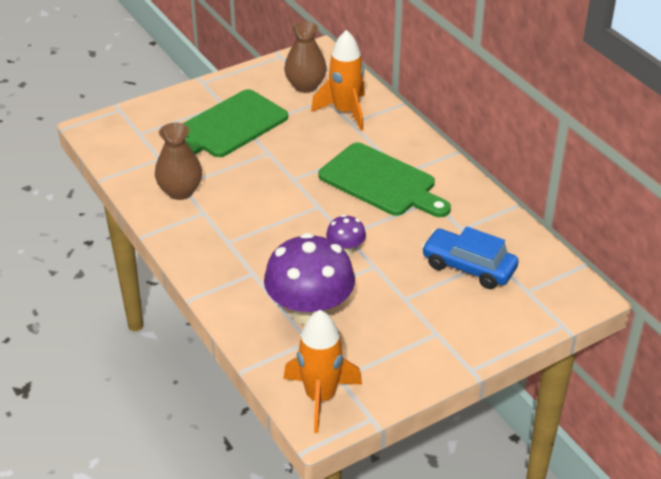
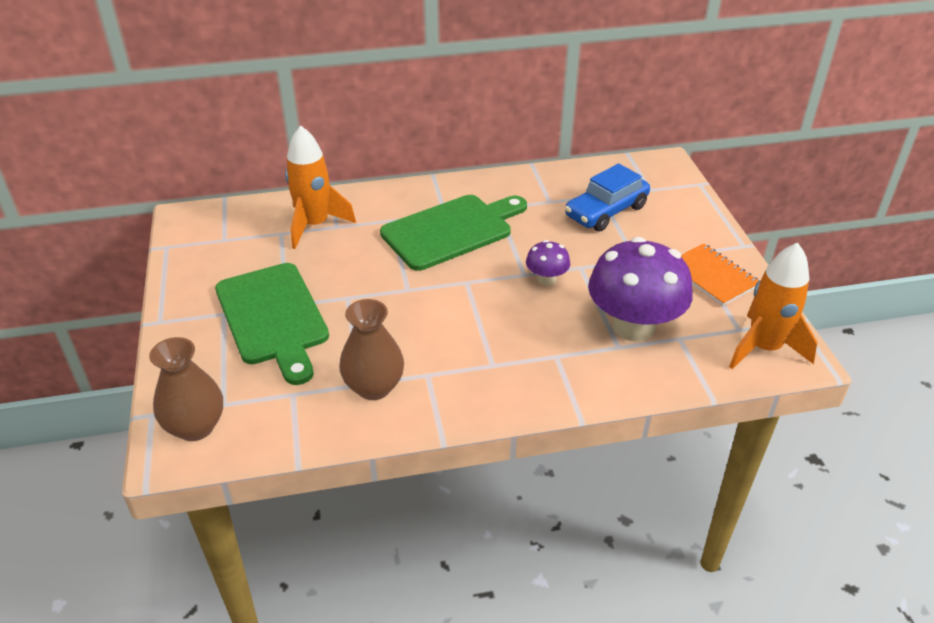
camera: 70 degrees left, 0 degrees up
brown vase [284,21,327,93] -> brown vase moved to [149,337,223,441]
none -> orange notebook [681,244,759,306]

